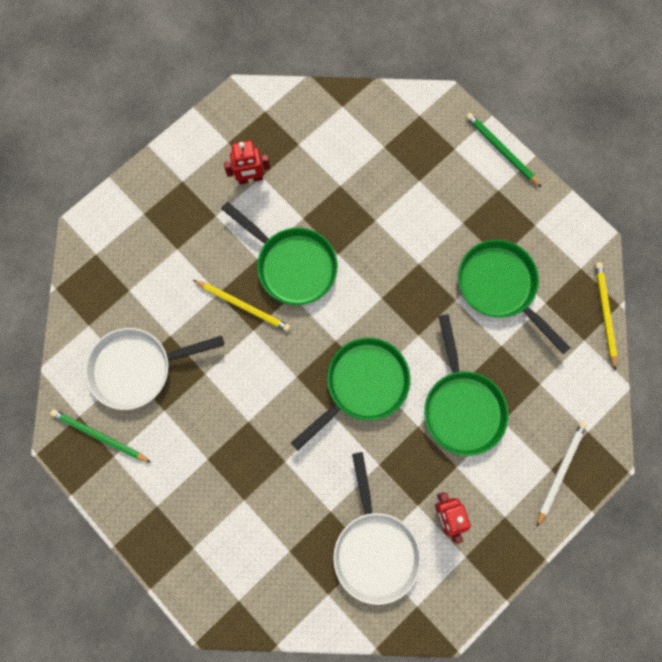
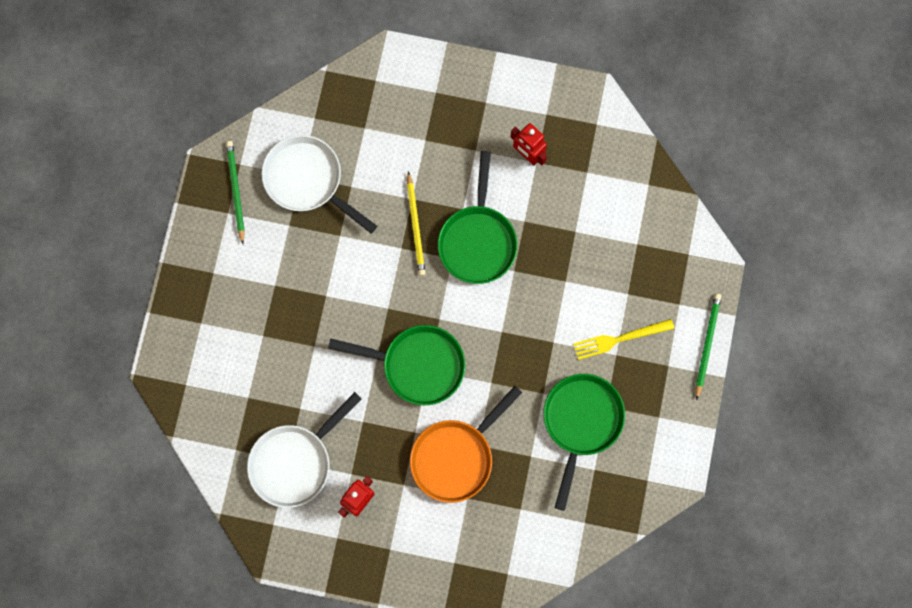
camera: 55 degrees right, 0 degrees up
green pan [424,314,508,456] -> orange pan [410,386,522,503]
white pencil [537,422,587,527] -> none
yellow pencil [595,262,617,371] -> none
none -> yellow fork [573,319,674,360]

